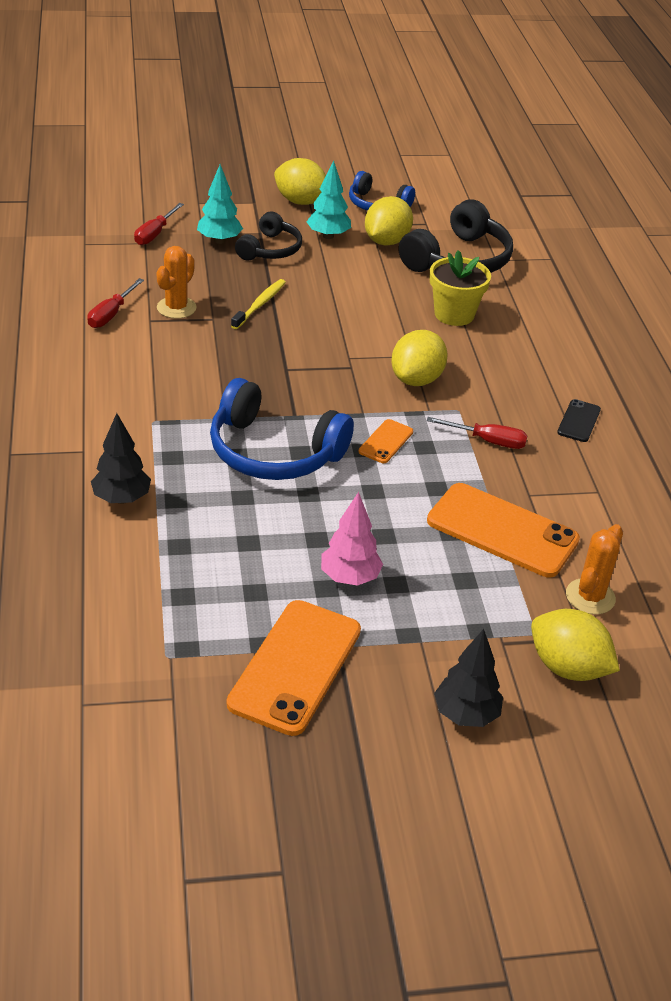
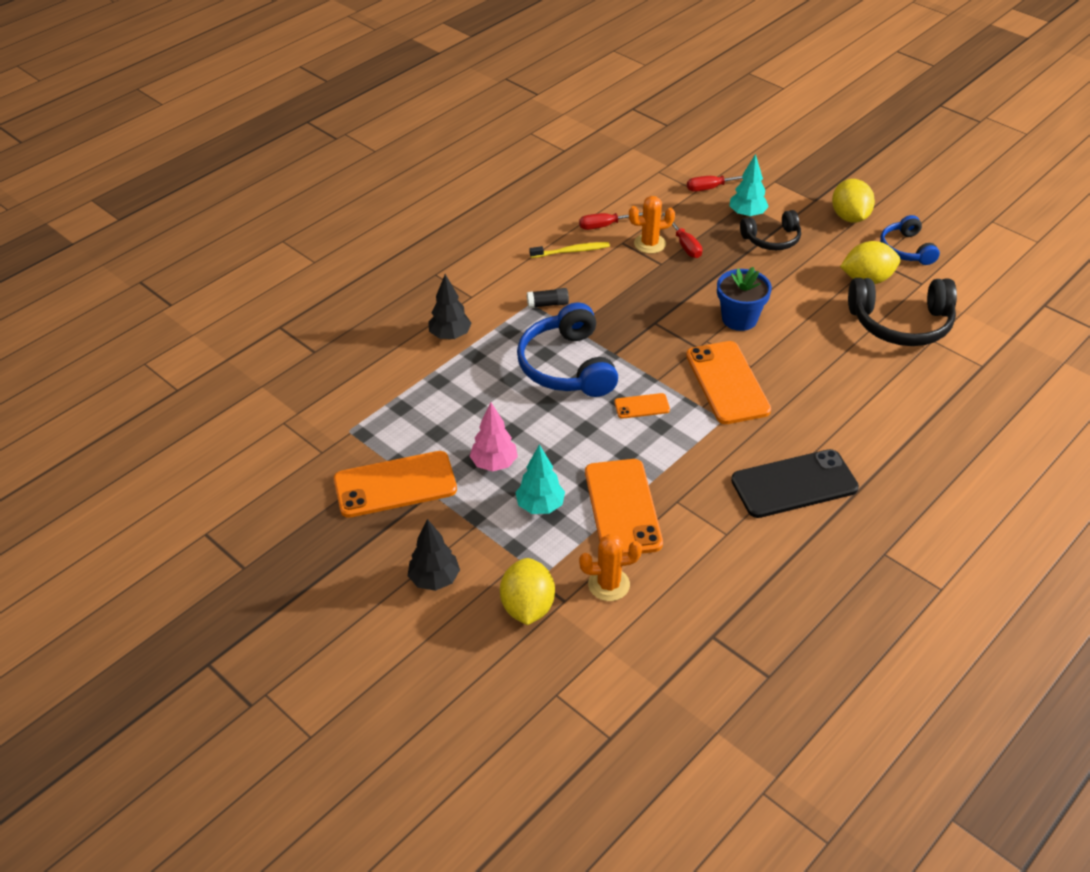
camera: 55 degrees right, 5 degrees up
yellow toothbrush [231,279,286,329] -> yellow toothbrush moved to [529,242,610,258]
turquoise tree [307,160,351,239] -> turquoise tree moved to [515,444,565,514]
yellow lemon [391,330,448,386] -> orange phone [686,341,771,424]
red screwdriver [427,417,528,449] -> red screwdriver moved to [662,213,702,258]
yellow flower pot [430,250,491,326] -> none
black phone [557,399,601,442] -> black phone [731,449,859,518], size x2.09
none -> black glue stick [527,288,569,308]
none -> blue flower pot [717,267,772,331]

